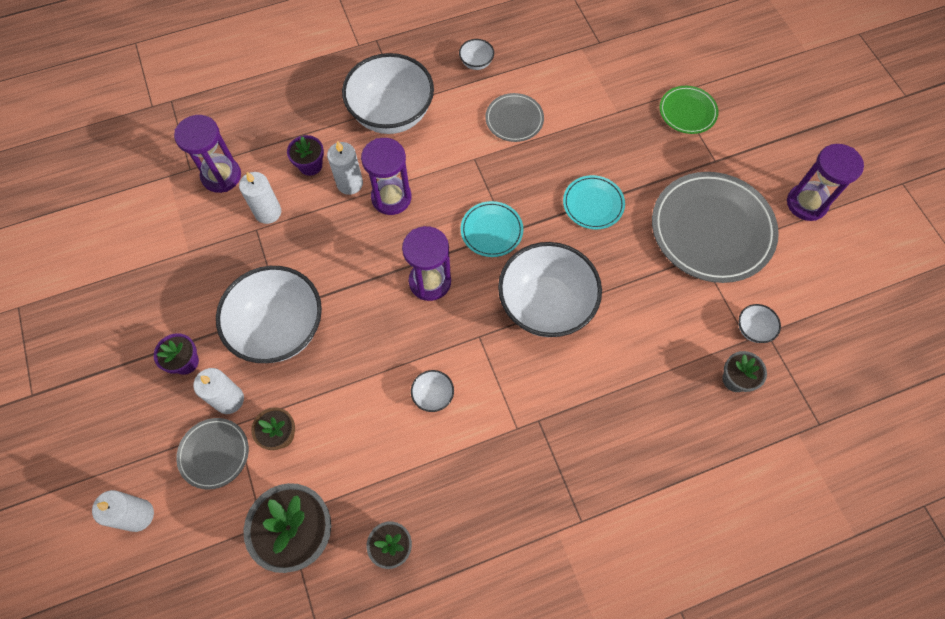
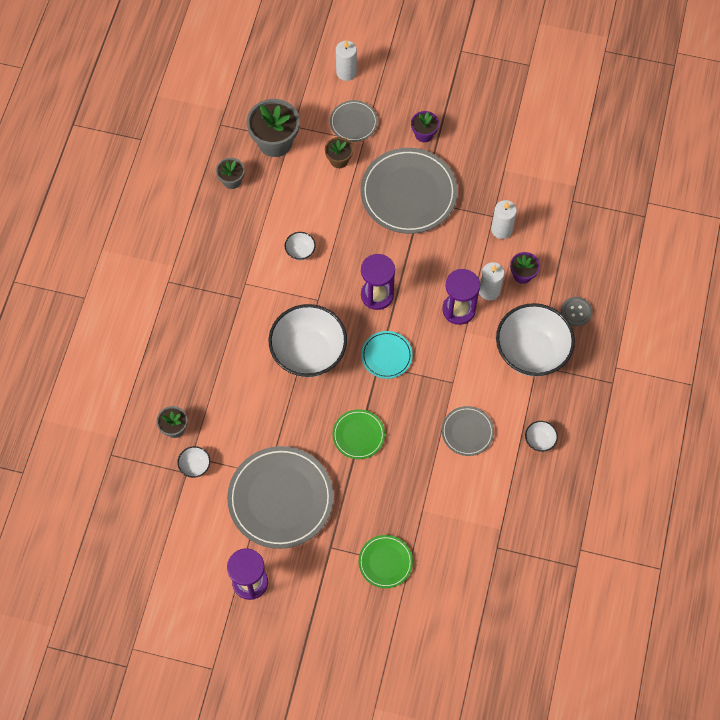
camera: 125 degrees right, 0 degrees up
purple hourglass [174,115,241,193] -> none
white candle [193,368,244,414] -> none
white bowl [216,266,322,363] -> grey plate [360,148,458,234]
turquoise plate [563,175,625,229] -> green plate [333,409,385,459]
none -> grey button [561,297,592,326]

